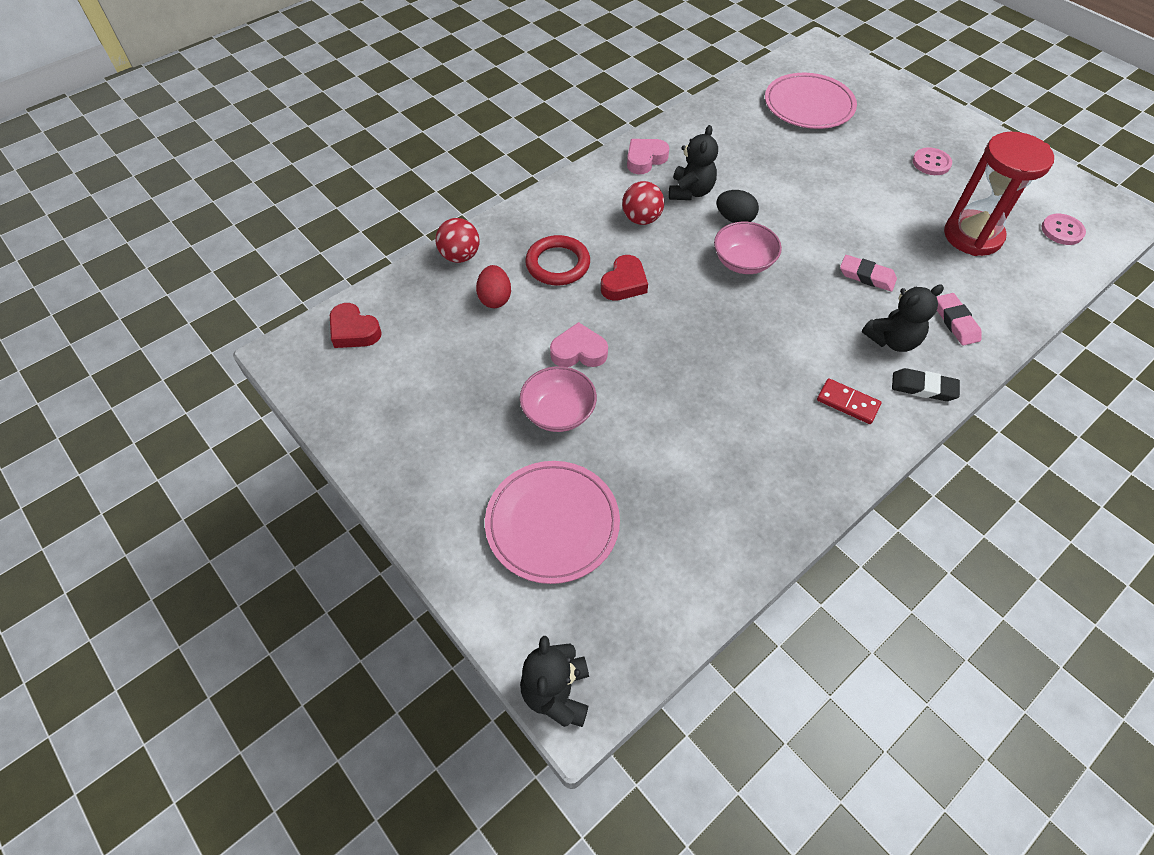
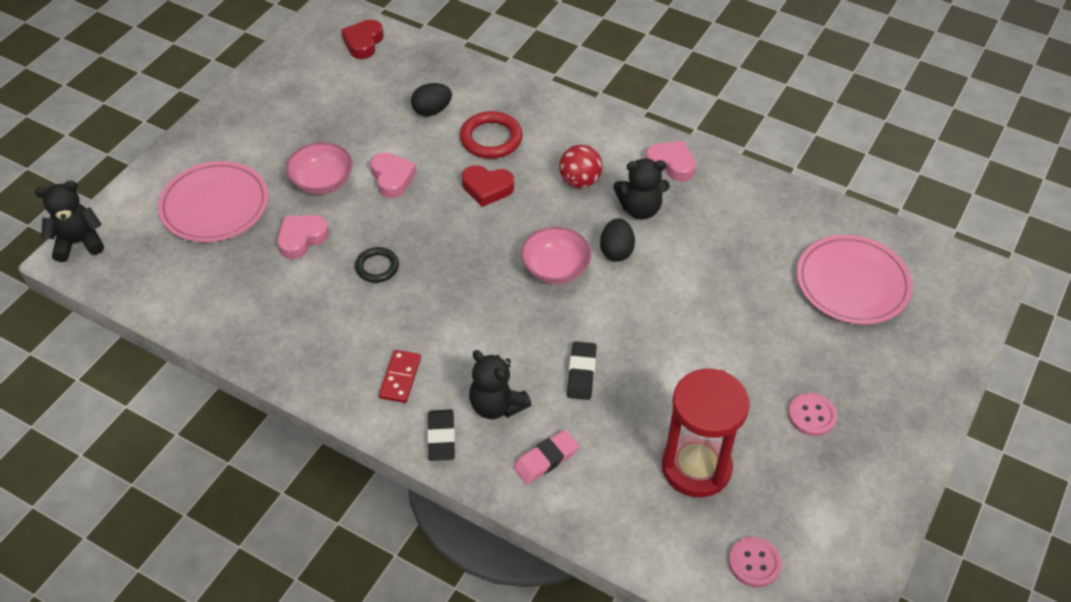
camera: 70 degrees right, 5 degrees down
red ball [436,218,479,263] -> none
red egg [476,265,511,308] -> black egg [411,83,452,116]
pink eraser [840,255,897,292] -> black eraser [567,341,597,400]
none -> pink heart [277,215,329,259]
none -> black ring [355,247,399,283]

